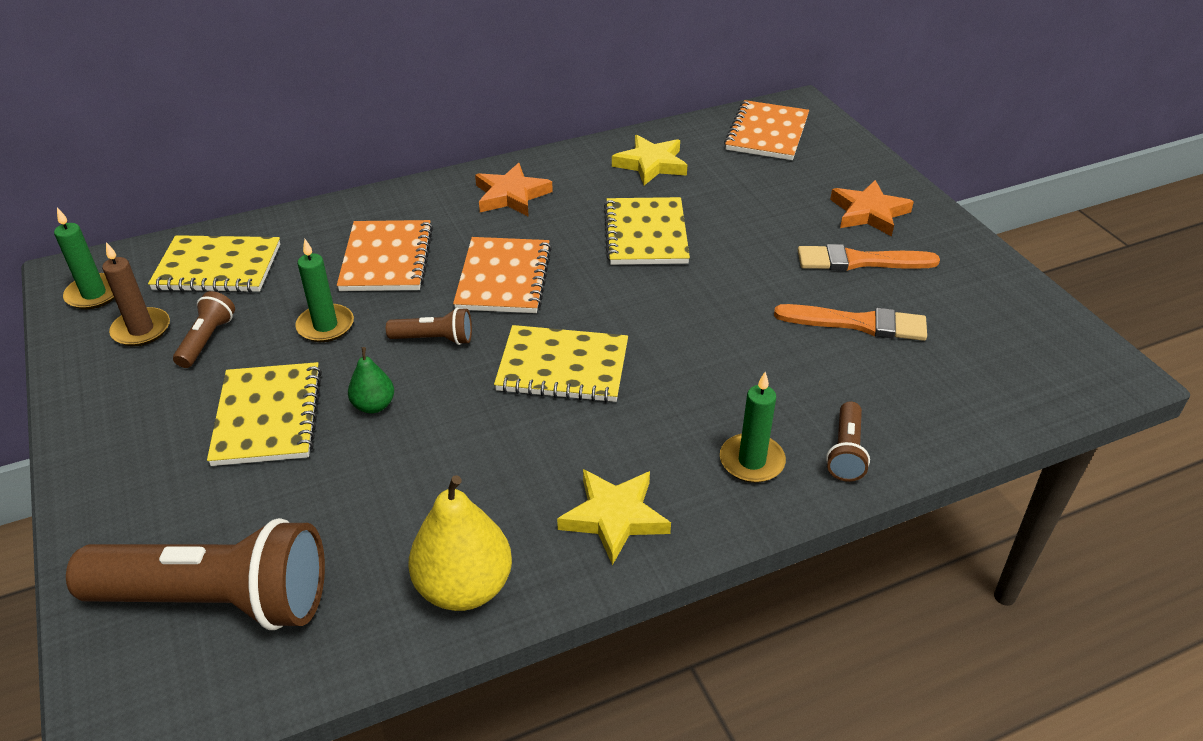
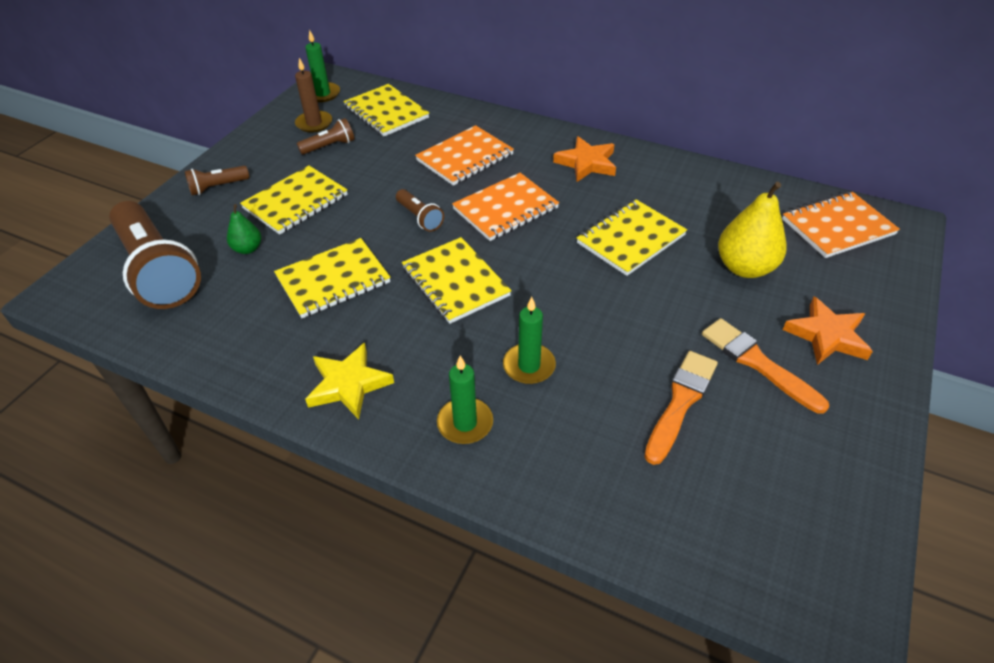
camera: 50 degrees right, 5 degrees up
green candle [295,239,354,342] -> green candle moved to [503,297,556,384]
green pear [348,347,394,413] -> green pear moved to [227,204,261,254]
yellow pear [409,475,512,611] -> yellow pear moved to [718,182,787,278]
yellow star [612,135,687,185] -> none
orange brush [774,304,927,341] -> orange brush turned 120 degrees counterclockwise [644,351,718,465]
brown flashlight [826,401,870,482] -> brown flashlight moved to [185,166,249,195]
none -> yellow notebook [274,238,391,318]

